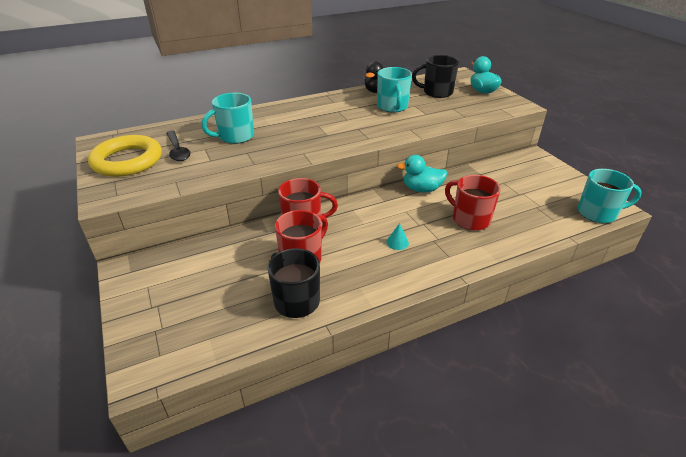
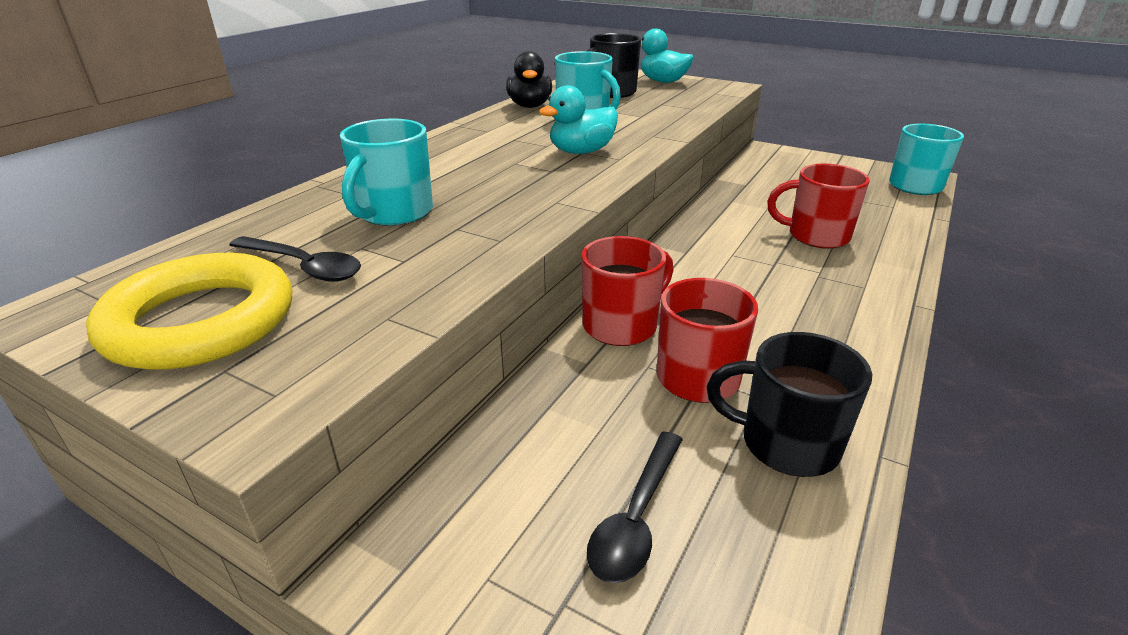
camera: 35 degrees left, 5 degrees down
turquoise cone [387,223,409,250] -> none
turquoise duck [397,155,447,193] -> turquoise duck moved to [539,85,618,154]
none -> black spoon [587,432,683,583]

